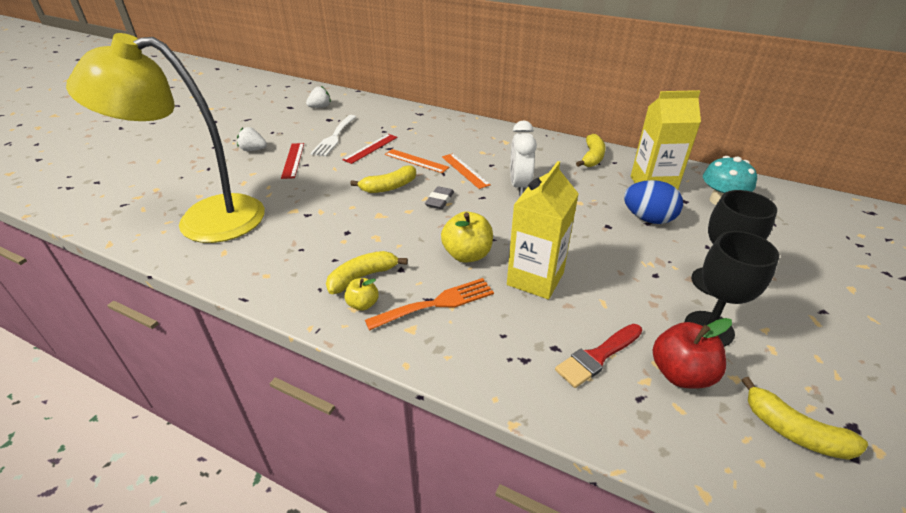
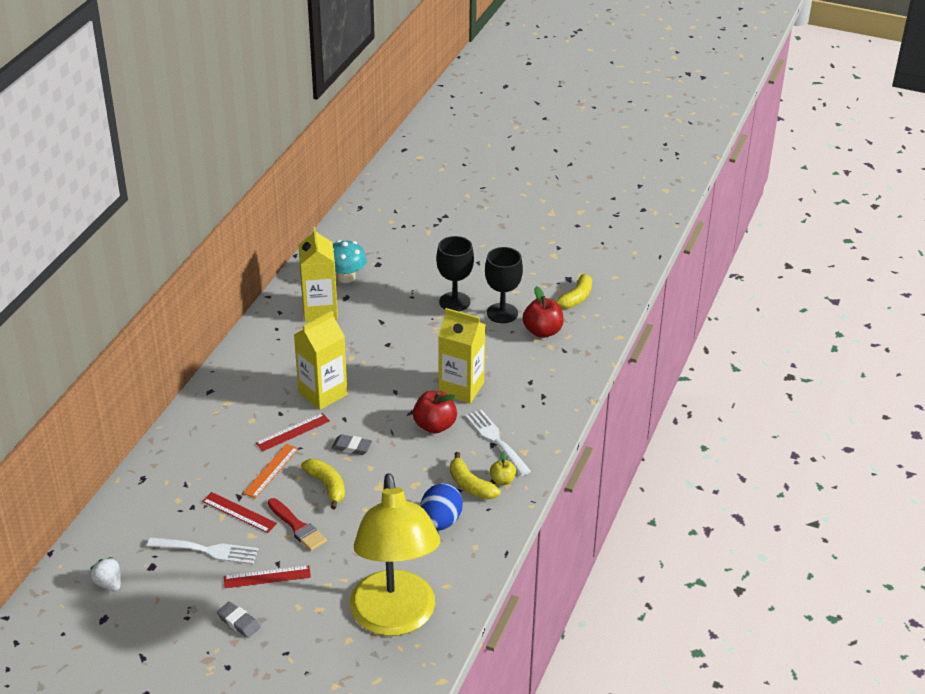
camera: 95 degrees left, 0 degrees up
white strawberry [237,127,267,151] -> grey eraser [217,602,261,638]
orange fork [365,278,494,331] -> white fork [465,409,531,476]
yellow apple [441,211,493,263] -> red apple [413,391,457,434]
orange ruler [442,153,491,189] -> red ruler [256,413,330,451]
white clock [510,120,537,196] -> yellow carton [294,311,347,410]
red brush [555,324,642,388] -> red brush moved to [268,498,327,551]
yellow banana [576,134,606,167] -> none
blue egg [624,180,683,224] -> blue egg moved to [420,483,463,531]

